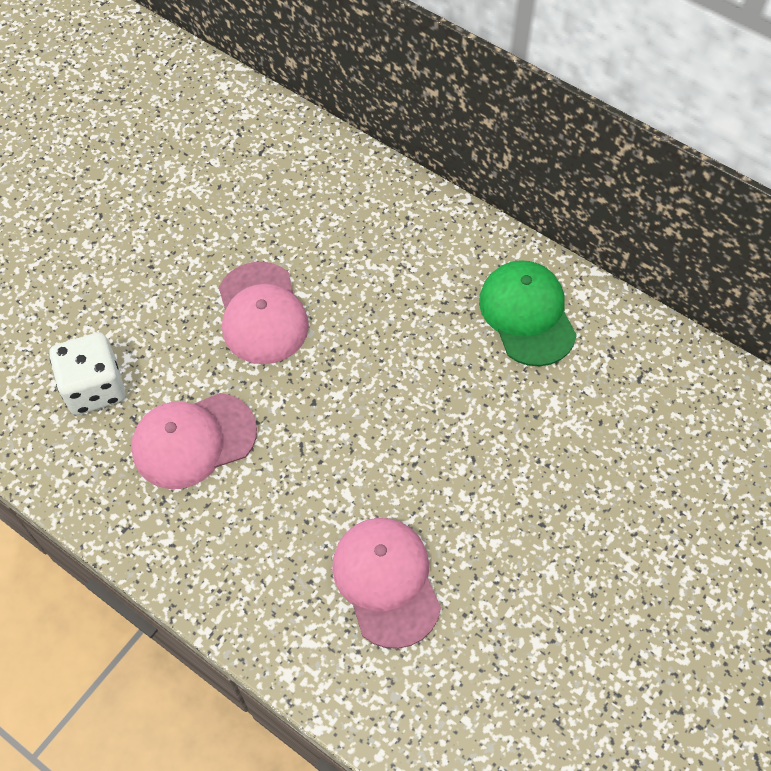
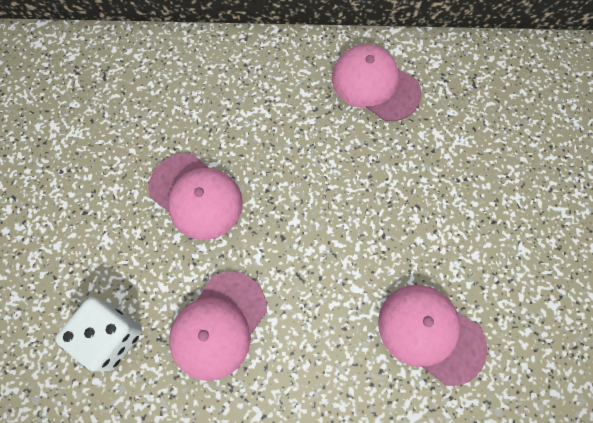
camera: 35 degrees left, 10 degrees up
green cap [479,260,577,366] -> pink cap [332,44,422,121]

